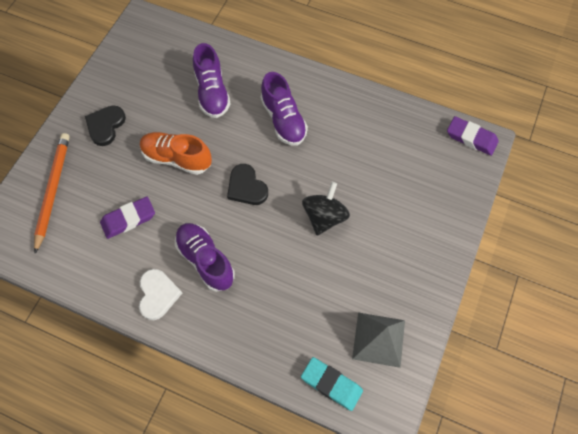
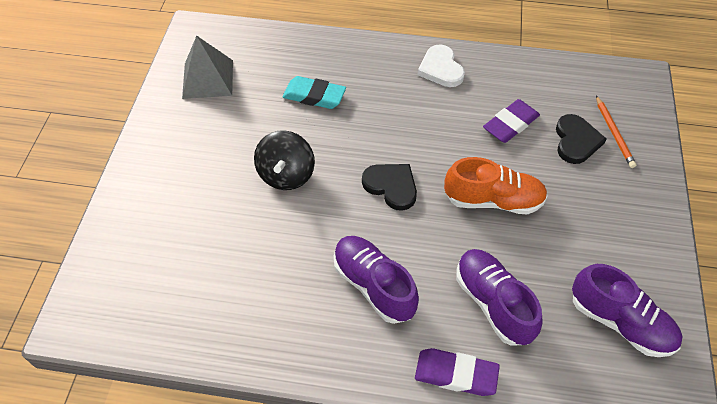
camera: 165 degrees right, 10 degrees down
orange pencil [34,133,70,254] -> orange pencil [596,96,636,168], size x0.59
black heart [85,105,126,146] -> black heart moved to [556,114,606,164]
purple shoe [175,223,235,292] -> purple shoe moved to [572,264,683,357]
turquoise eraser [301,357,363,411] -> turquoise eraser moved to [282,76,346,109]
purple eraser [447,116,499,156] -> purple eraser moved to [415,348,500,396]

